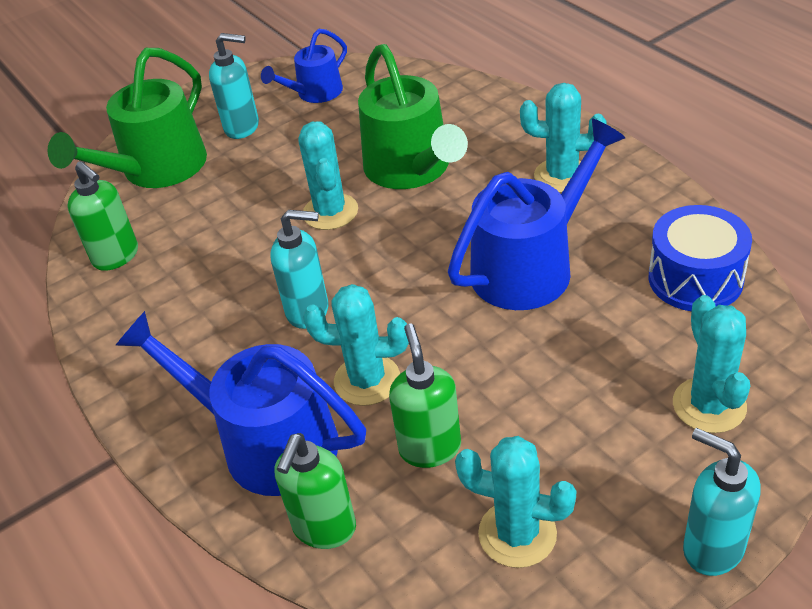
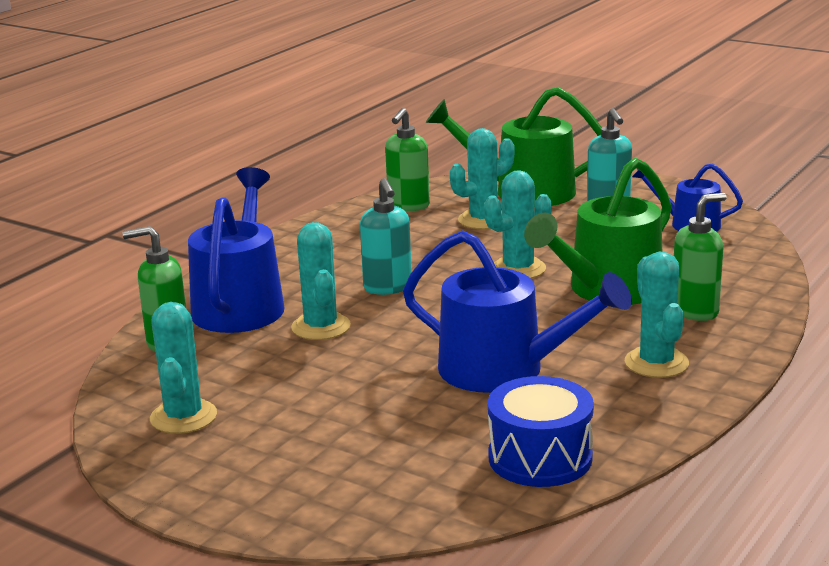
camera: 65 degrees right, 20 degrees down
green soap dispenser [389,323,461,468] -> green soap dispenser moved to [674,193,727,321]
turquoise cactus [673,295,750,433] -> turquoise cactus moved to [450,128,515,229]
turquoise soap dispenser [683,428,761,576] -> none

